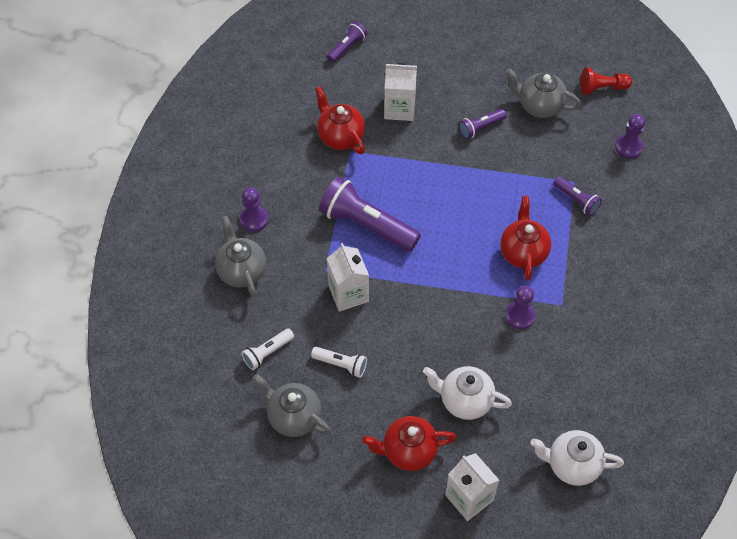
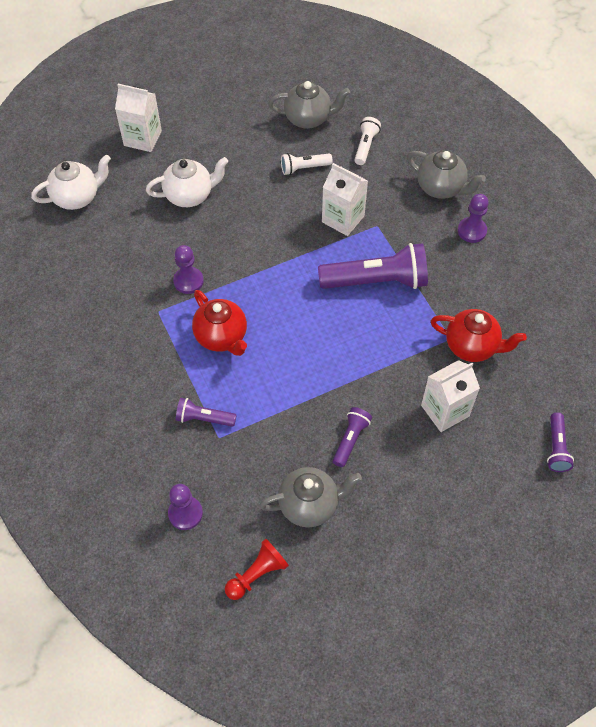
camera: 145 degrees right, 0 degrees up
red teapot [362,416,457,471] -> none

